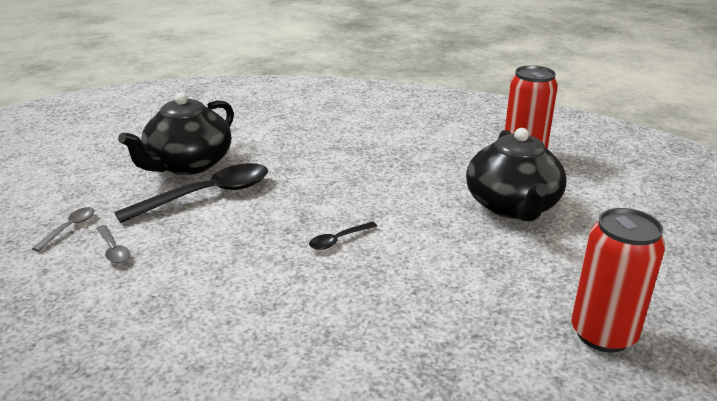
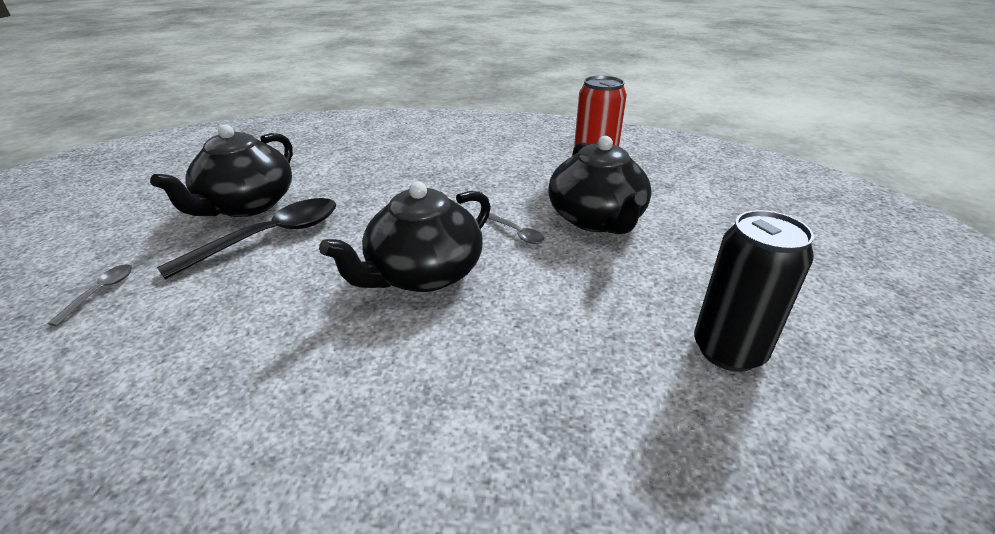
camera: 10 degrees left, 5 degrees up
grey spoon [96,225,130,263] -> grey spoon moved to [488,213,544,244]
black spoon [309,222,377,250] -> black teapot [319,181,491,292]
red can [571,208,665,353] -> black can [694,210,814,372]

